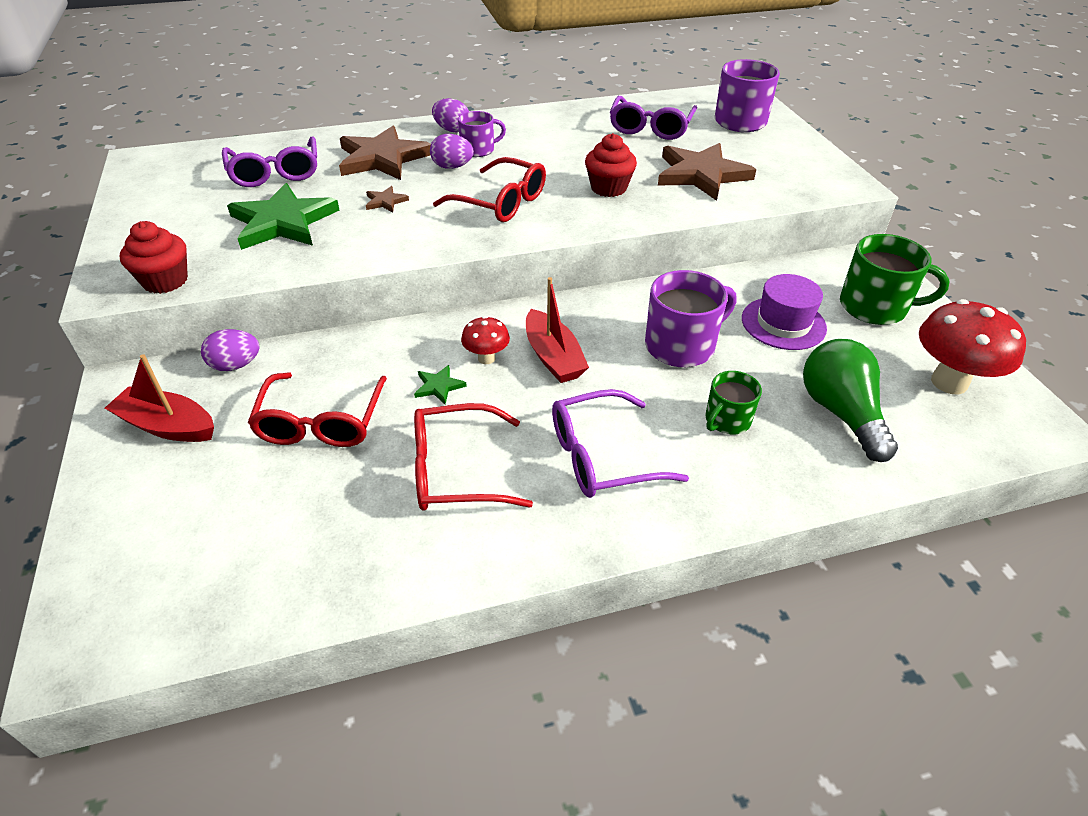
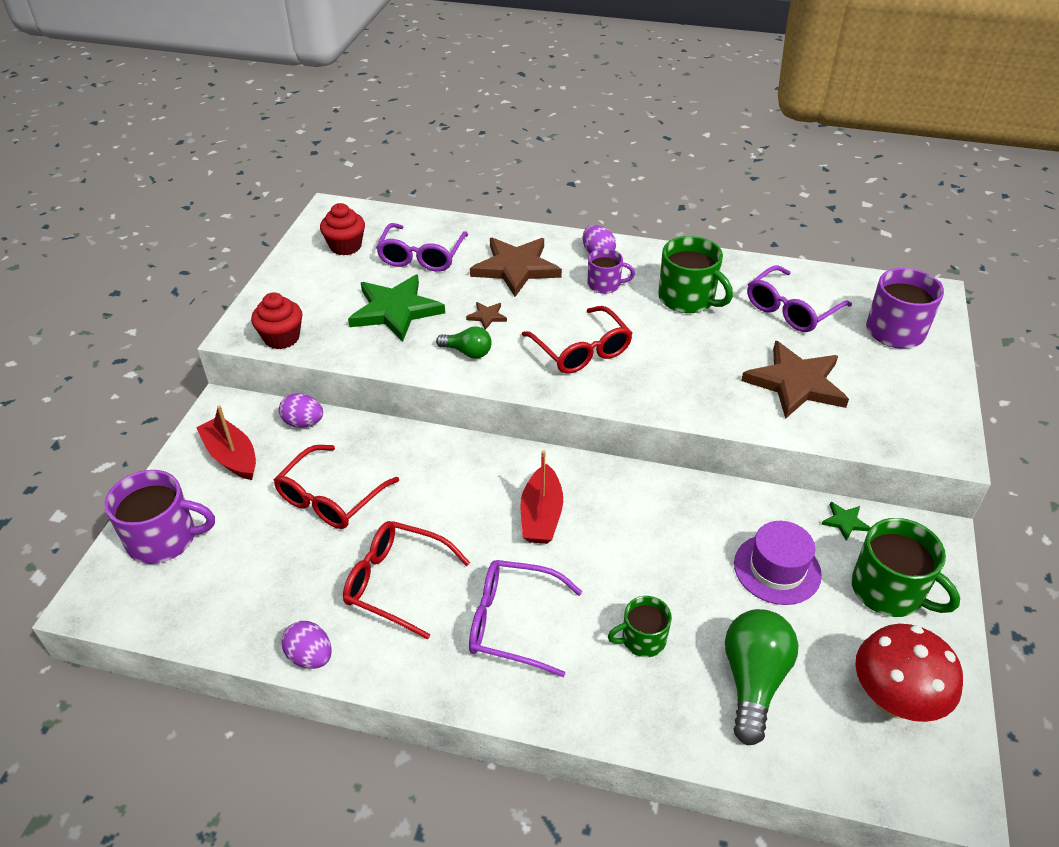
camera: 30 degrees right, 0 degrees up
green star [414,365,467,404] -> green star moved to [821,502,871,541]
purple egg [430,134,474,169] -> purple egg moved to [281,621,332,669]
red mushroom [461,316,510,364] -> none
red cupcake [585,133,637,197] -> red cupcake moved to [320,203,365,255]
purple mug [645,270,736,367] -> purple mug moved to [105,470,215,564]
none -> green light bulb [436,326,492,359]
none -> green mug [658,236,733,313]

